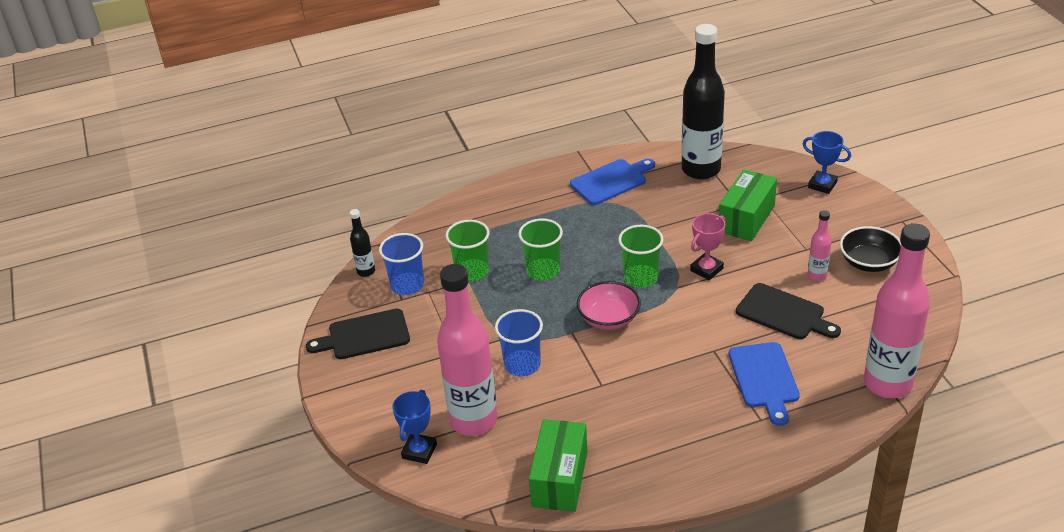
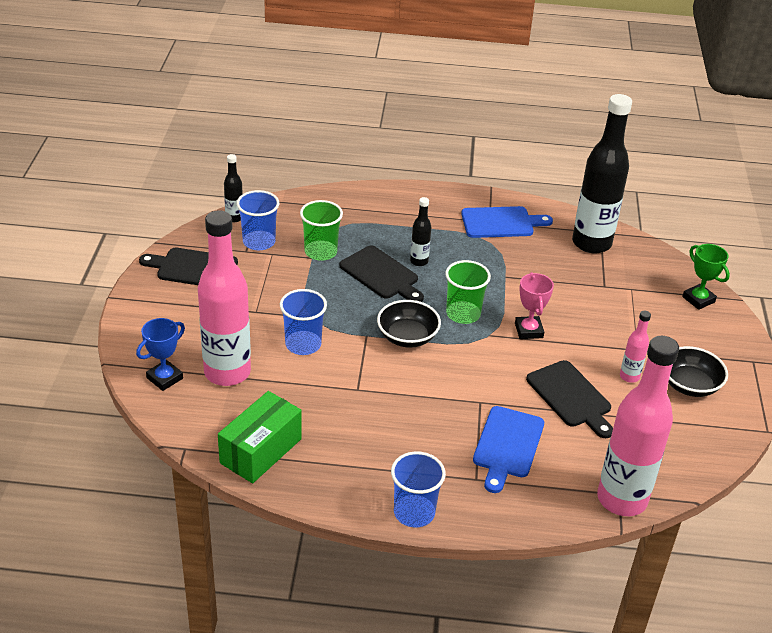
camera: 20 degrees right, 0 degrees up
green cup [518,218,563,281] -> black cutting board [339,245,424,302]
pink bowl [577,281,641,330] -> black bowl [377,300,441,348]
pink trophy [690,213,725,280] -> pink trophy turned 75 degrees counterclockwise [515,272,554,339]
green box [719,169,777,241] -> none
blue trophy [803,131,851,194] -> green trophy [682,244,730,310]
none -> blue cup [391,451,446,527]
none -> black bottle [410,197,431,266]

